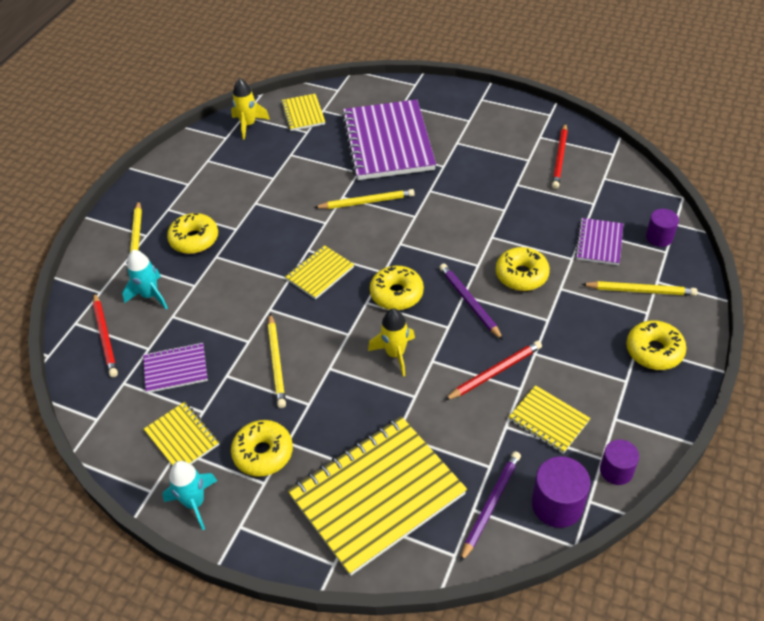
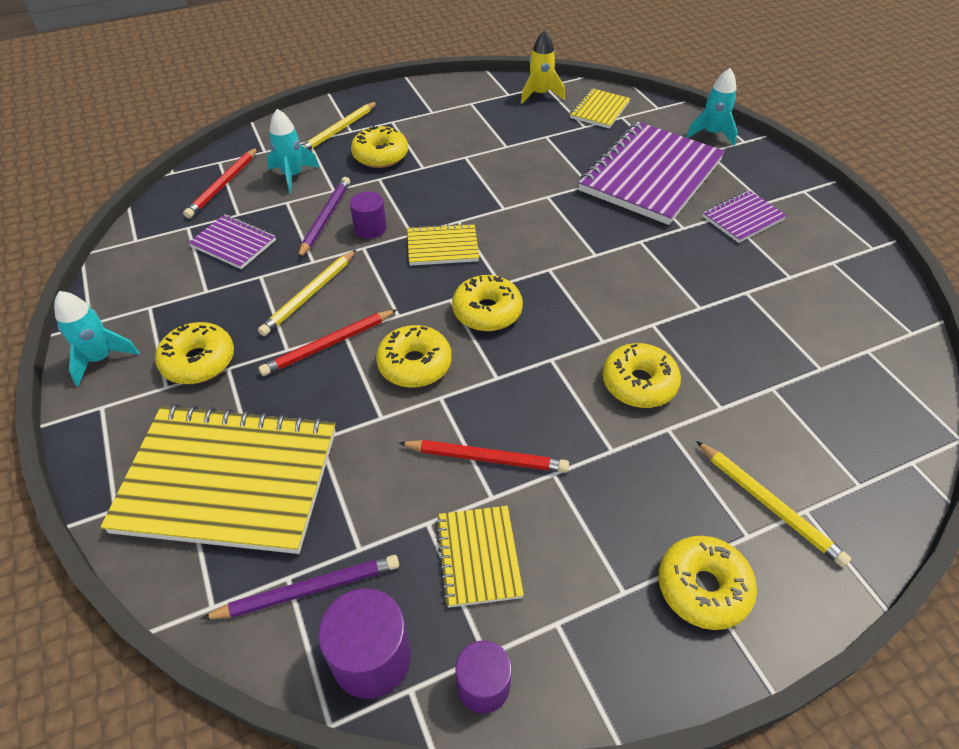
camera: 40 degrees right, 0 degrees up
yellow notebook [144,402,219,466] -> none
yellow pencil [314,189,415,209] -> none
yellow rocket [368,309,415,376] -> yellow donut [376,325,452,388]
purple pencil [439,263,503,340] -> purple pencil moved to [298,177,350,259]
red pencil [552,123,568,189] -> red pencil moved to [258,309,397,376]
purple notebook [575,218,623,265] -> purple notebook moved to [702,190,787,243]
purple cylinder [646,209,679,247] -> purple cylinder moved to [350,191,387,239]
none -> turquoise rocket [686,68,737,146]

